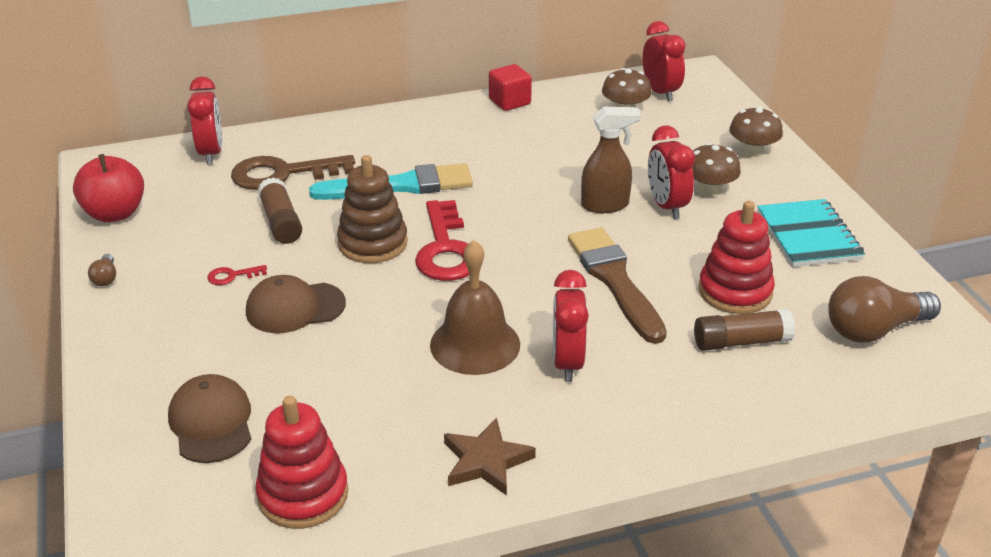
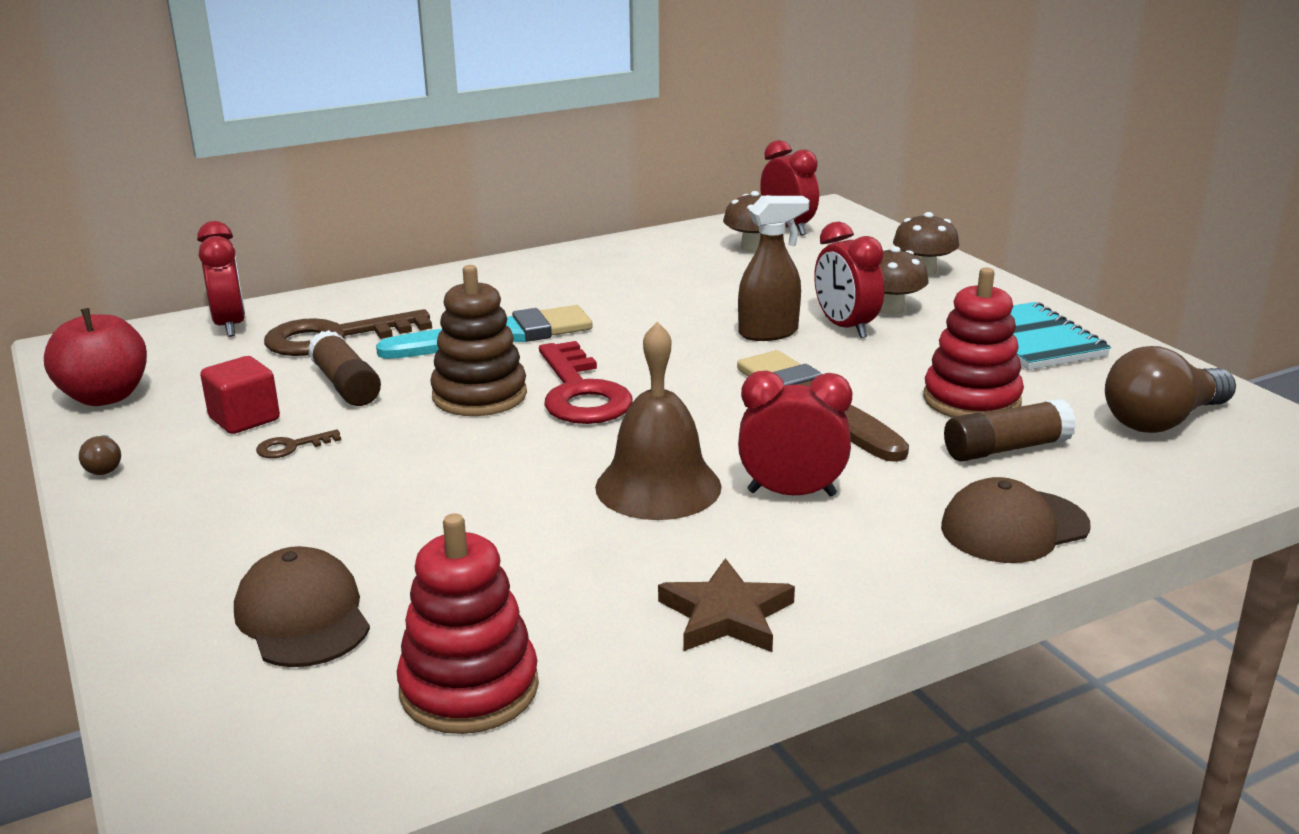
camera: 10 degrees left, 10 degrees down
red key [207,265,267,285] -> brown key [256,429,341,458]
brown cap [246,275,346,333] -> brown cap moved to [941,477,1091,563]
red cube [489,64,532,111] -> red cube moved to [200,356,280,434]
red clock [553,270,589,382] -> red clock turned 105 degrees clockwise [738,371,852,497]

